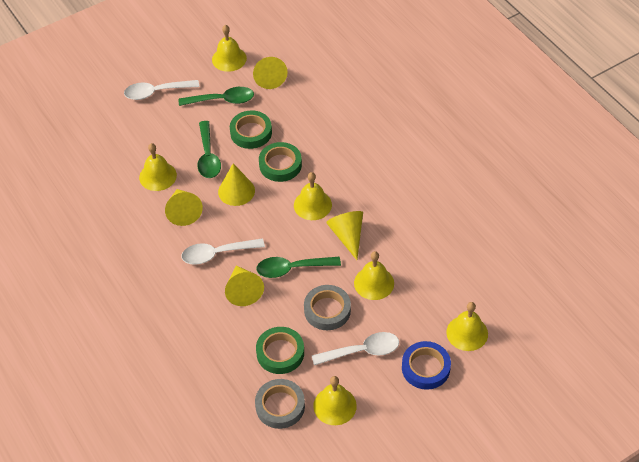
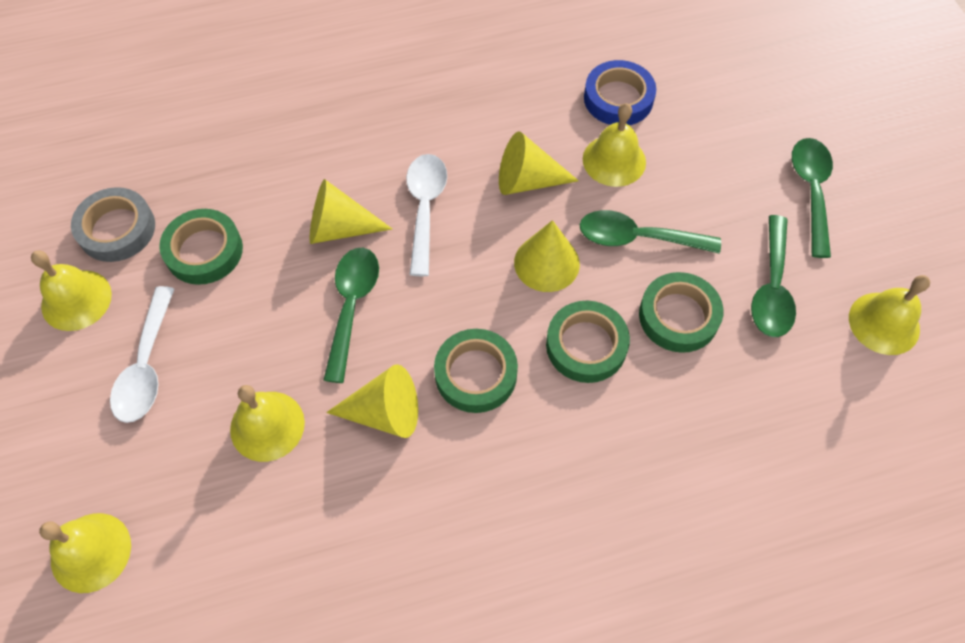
camera: 105 degrees right, 10 degrees up
white spoon [124,80,199,100] -> green spoon [792,138,833,258]
yellow cone [253,57,288,89] -> none
yellow bell [294,172,332,220] -> green tape [434,329,518,413]
grey tape [304,285,351,330] -> none
blue tape [402,341,451,390] -> blue tape moved to [584,60,656,125]

